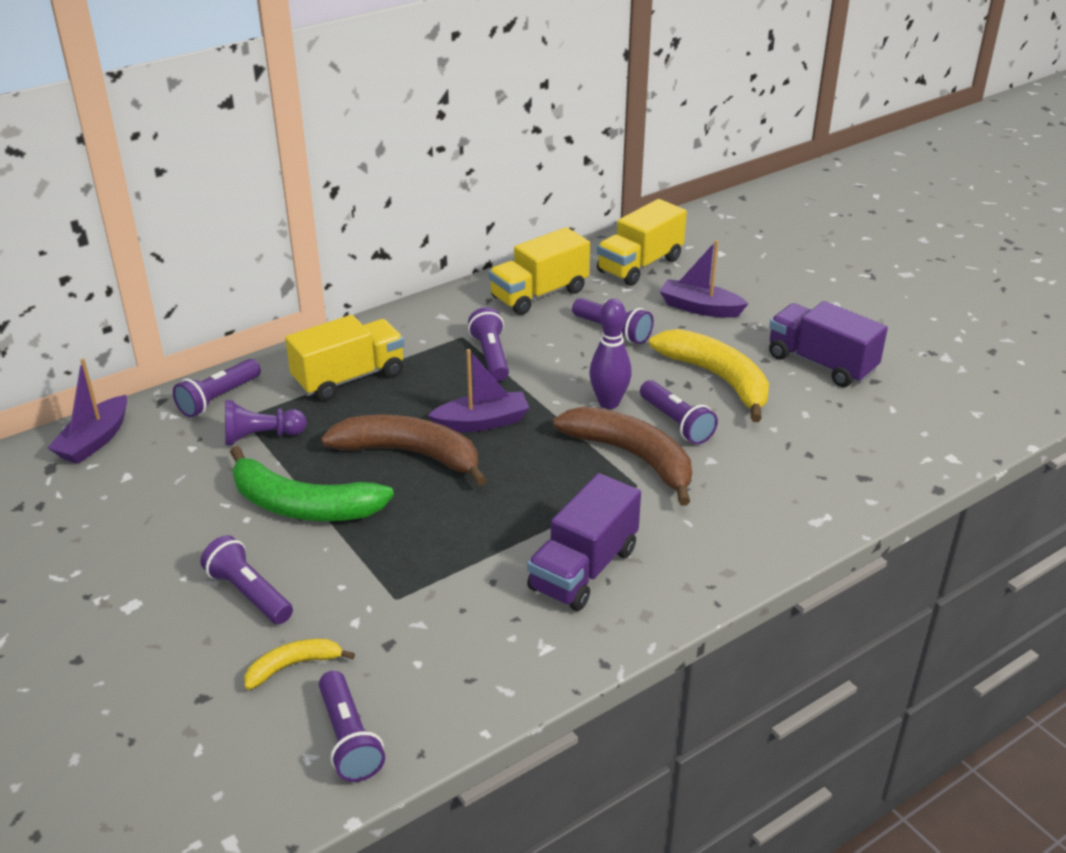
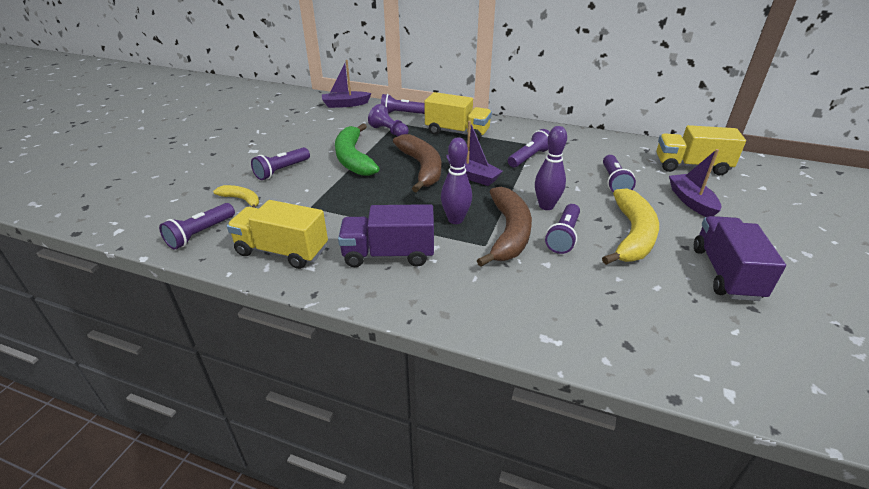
camera: 55 degrees right, 0 degrees up
purple flashlight [201,535,293,624] -> purple flashlight turned 150 degrees counterclockwise [251,147,310,180]
yellow truck [489,227,590,315] -> yellow truck moved to [227,200,328,269]
none -> purple bowling pin [441,138,472,224]

